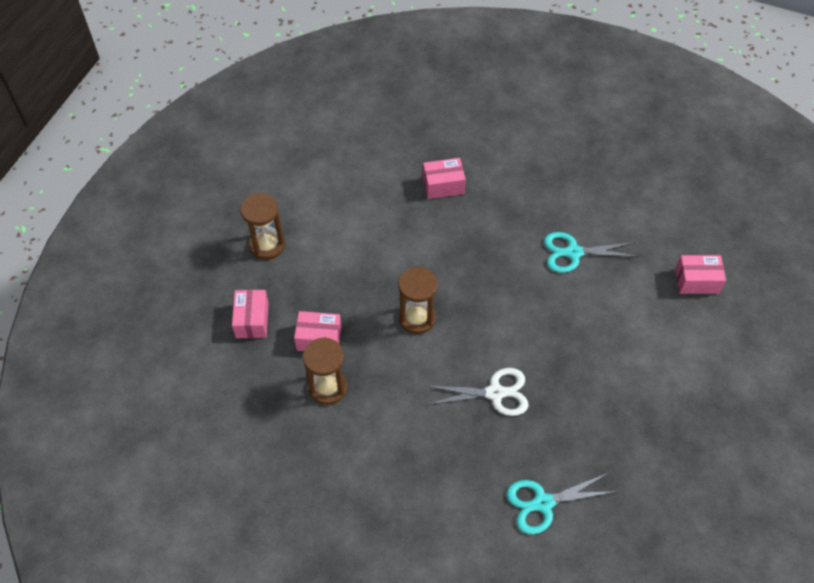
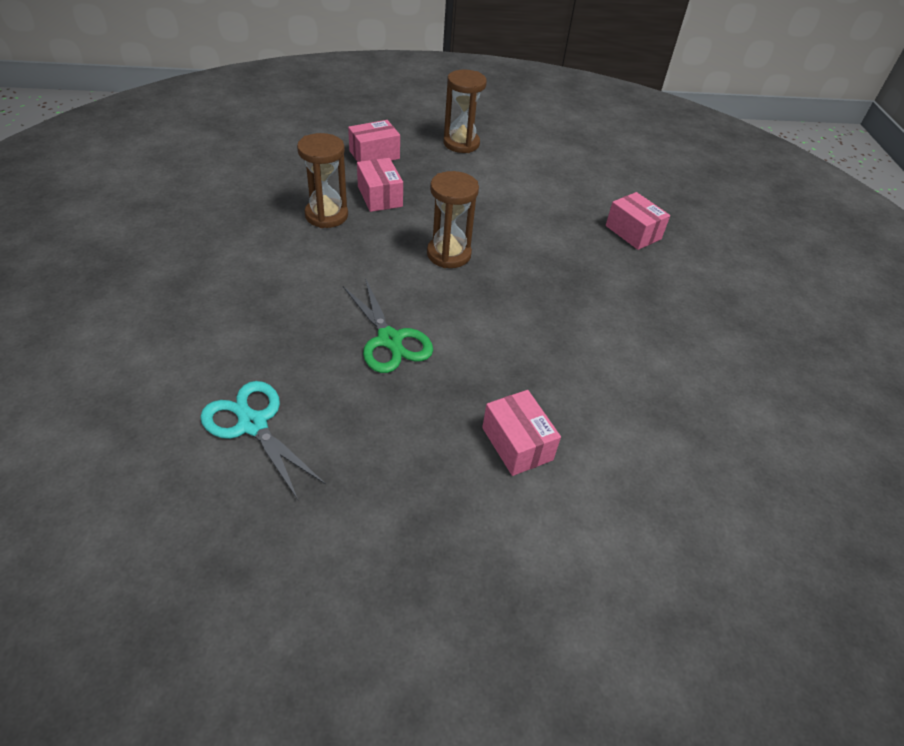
camera: 60 degrees right, 10 degrees down
white scissors [426,368,529,416] -> green scissors [343,278,433,373]
turquoise scissors [544,232,639,273] -> none
pink box [675,255,726,294] -> pink box moved to [482,390,561,476]

